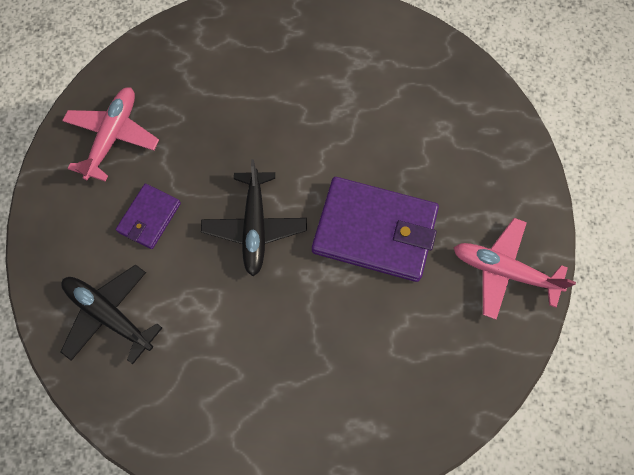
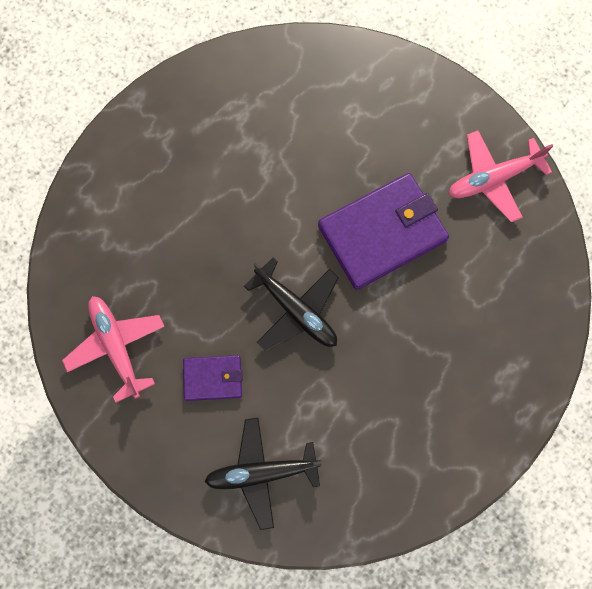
camera: 45 degrees left, 5 degrees up
purple wallet [116,184,181,249] -> purple wallet turned 75 degrees counterclockwise [183,355,243,401]

